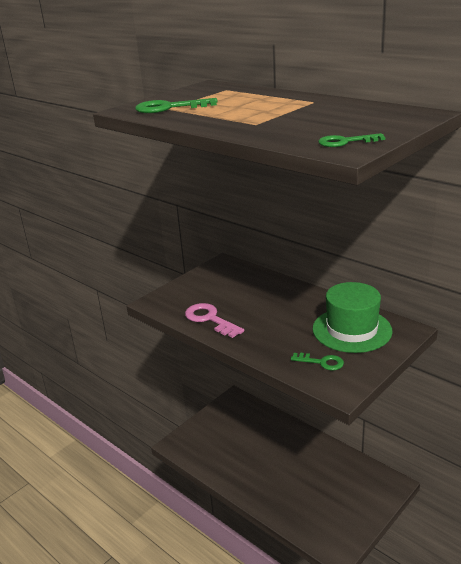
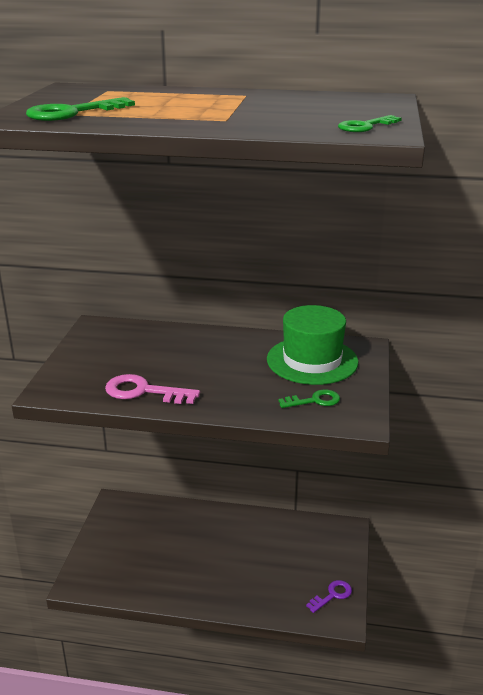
camera: 35 degrees left, 0 degrees up
none -> purple key [306,580,352,613]

